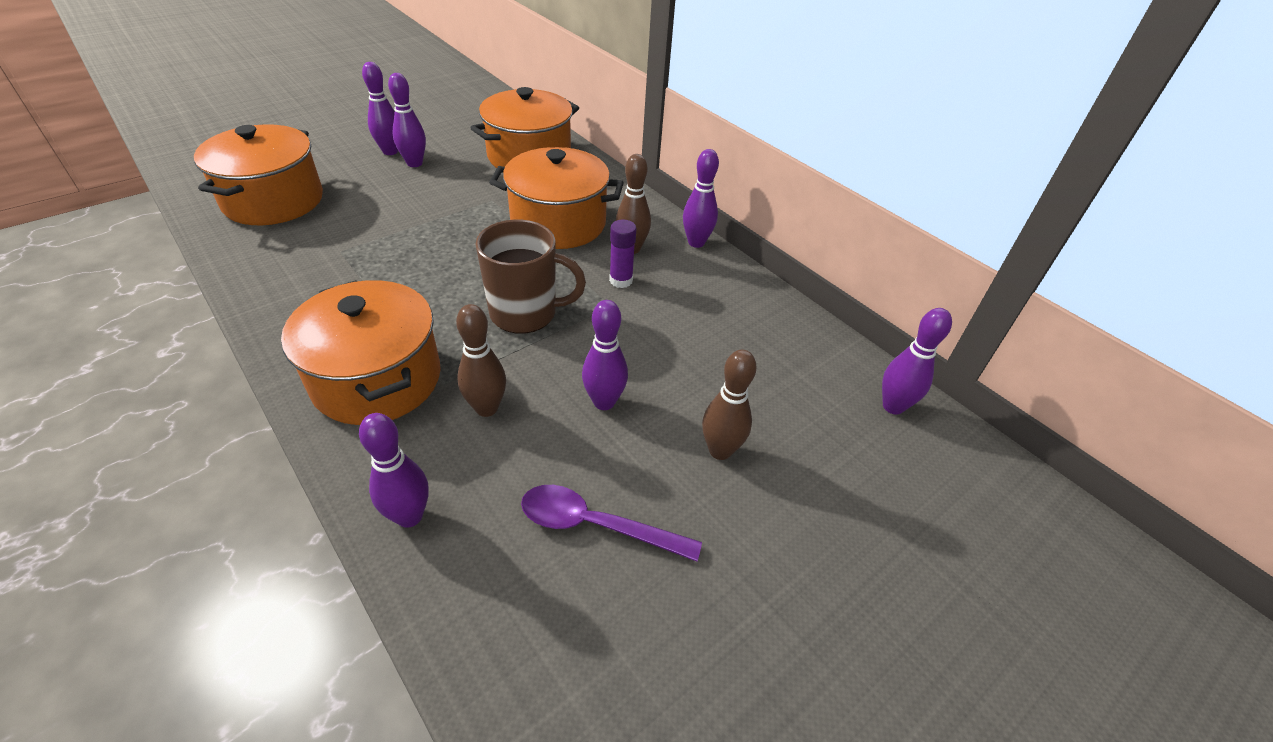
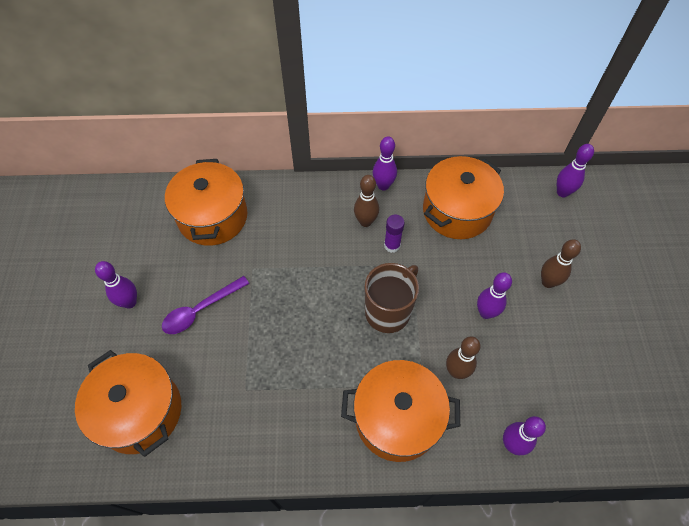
camera: 50 degrees left, 15 degrees up
purple bowling pin [388,73,426,167] -> none
orange pot [489,147,624,249] -> orange pot moved to [423,156,504,239]
purple spoon [521,485,702,561] -> purple spoon moved to [162,276,249,334]

